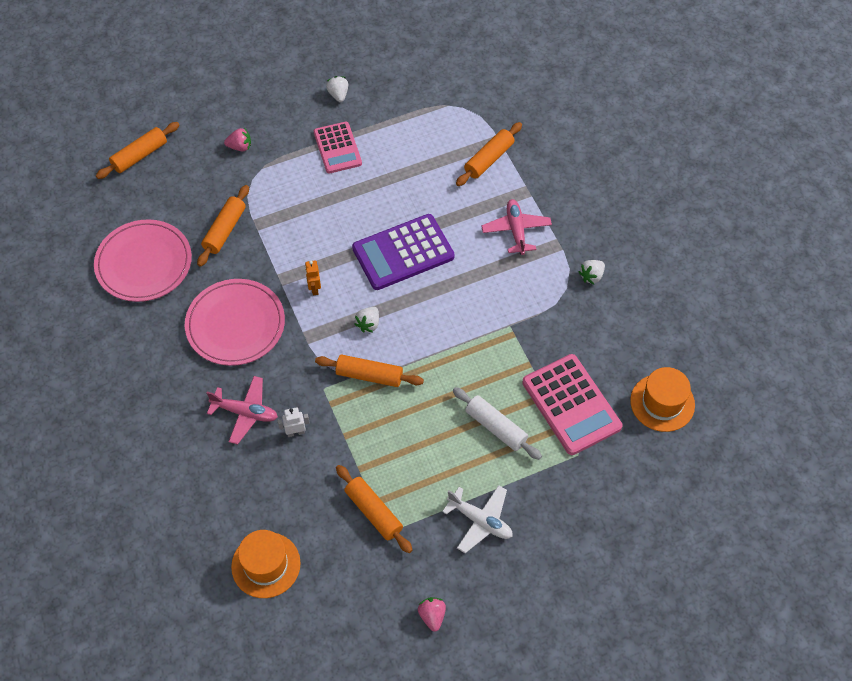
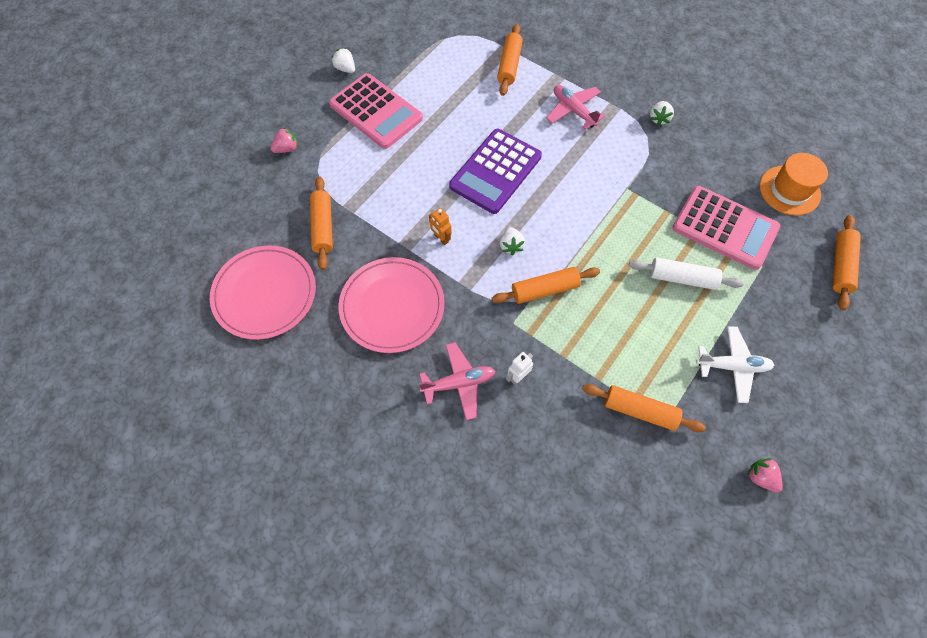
camera: 30 degrees left, 5 degrees up
orange rolling pin [96,122,180,179] -> orange rolling pin moved to [832,215,861,310]
orange hat [231,530,301,598] -> none
pink calculator [314,122,362,173] -> pink calculator [329,73,423,149], size x1.52

